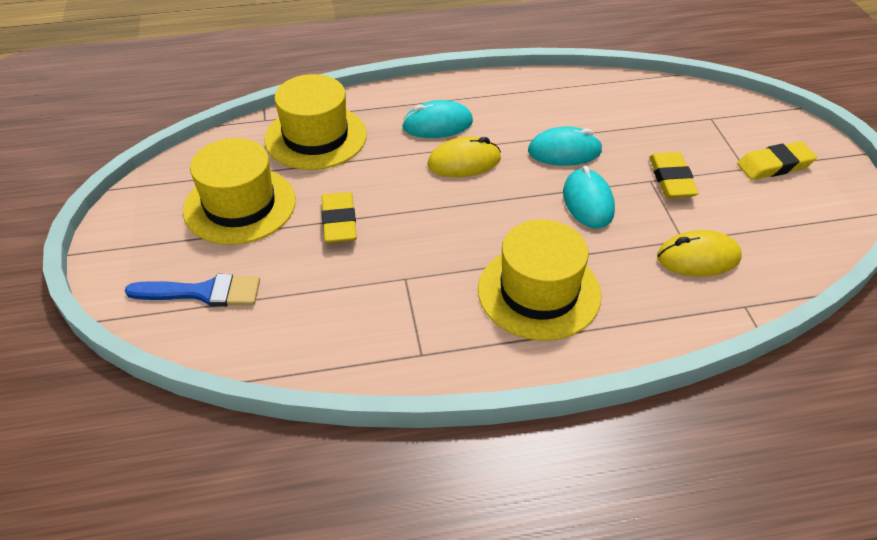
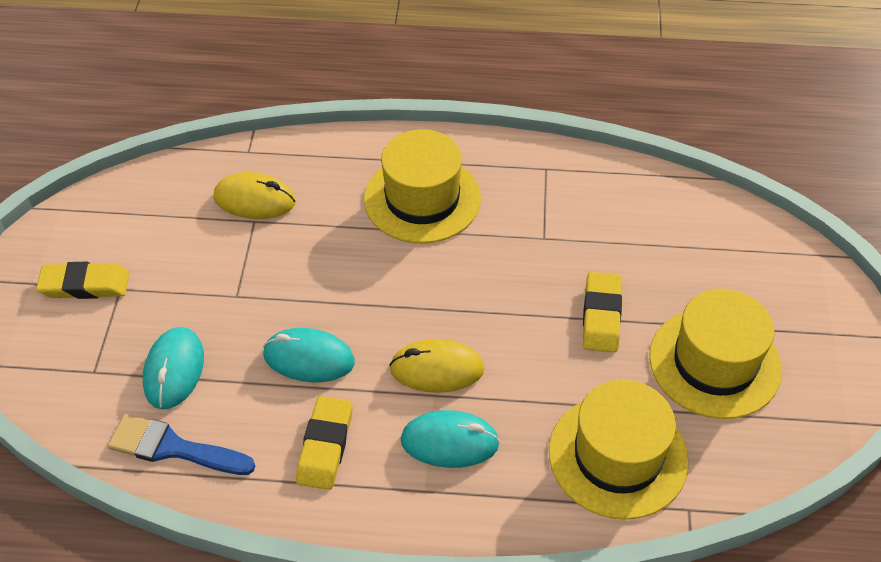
camera: 165 degrees left, 5 degrees up
blue brush [125,274,260,307] -> blue brush moved to [108,414,256,475]
turquoise mouse [563,166,615,228] -> turquoise mouse moved to [143,327,204,409]
yellow eraser [649,152,699,198] -> yellow eraser moved to [296,396,353,490]

